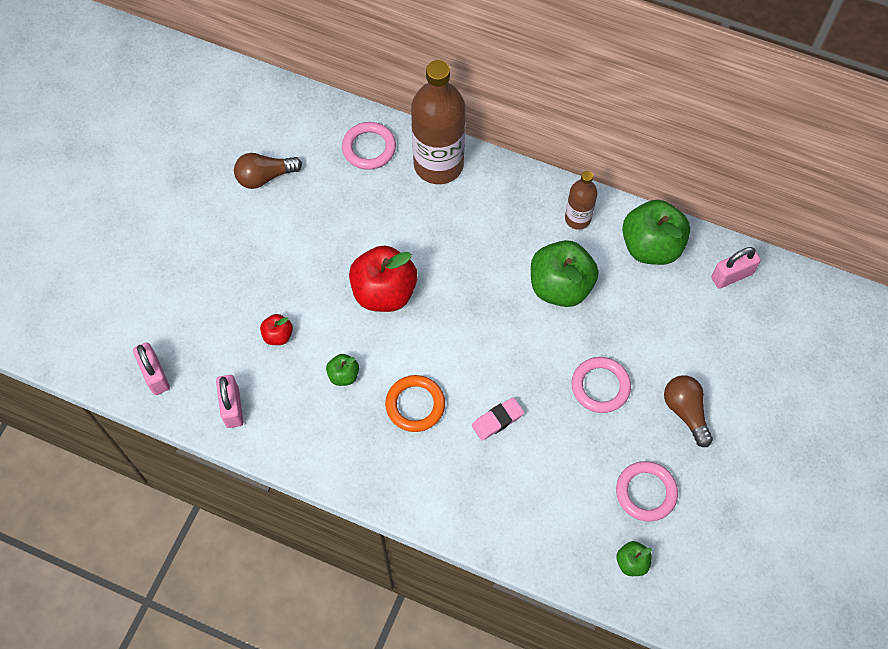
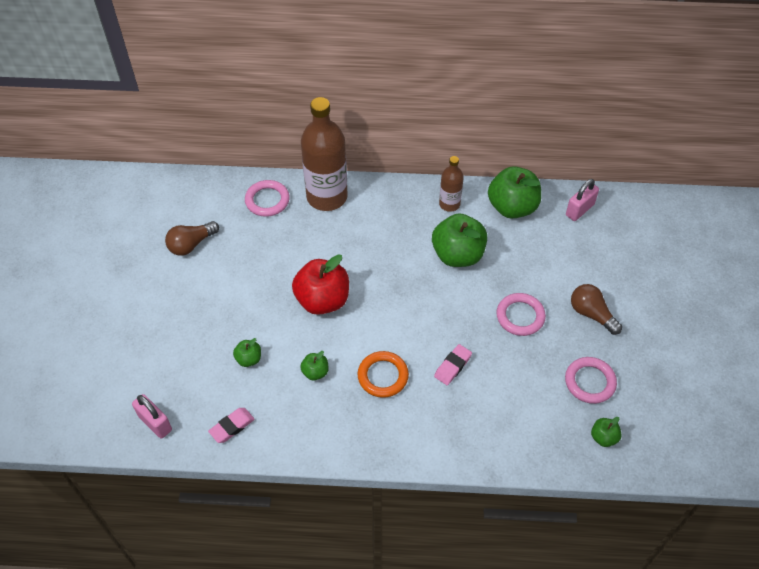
camera: 20 degrees left, 10 degrees down
pink padlock [216,375,244,428] -> pink eraser [208,408,255,443]
red apple [260,314,293,345] -> green apple [233,338,261,367]

